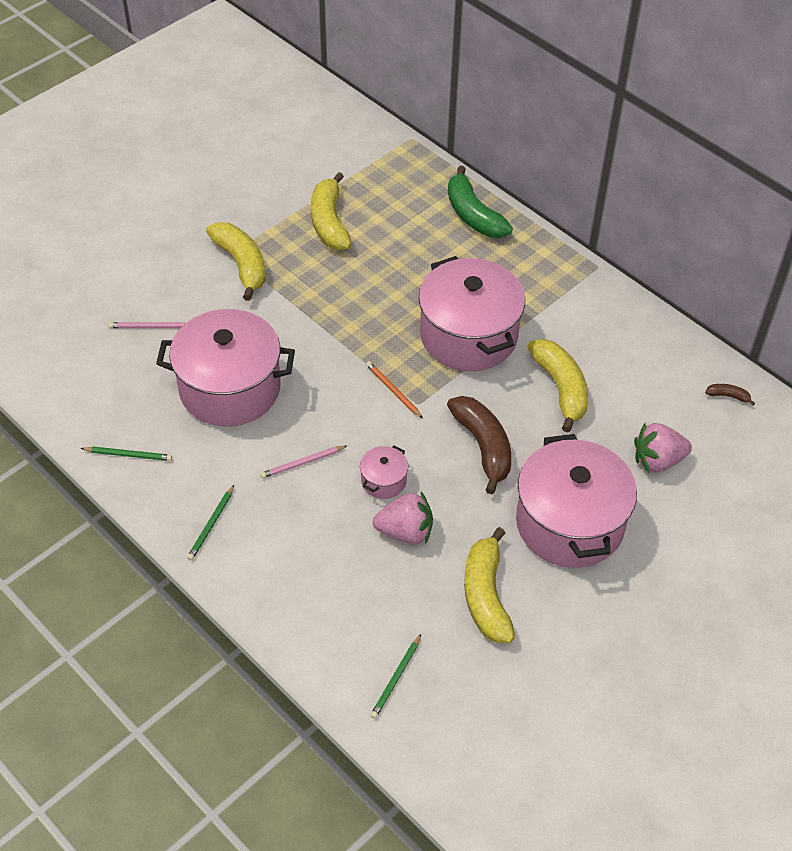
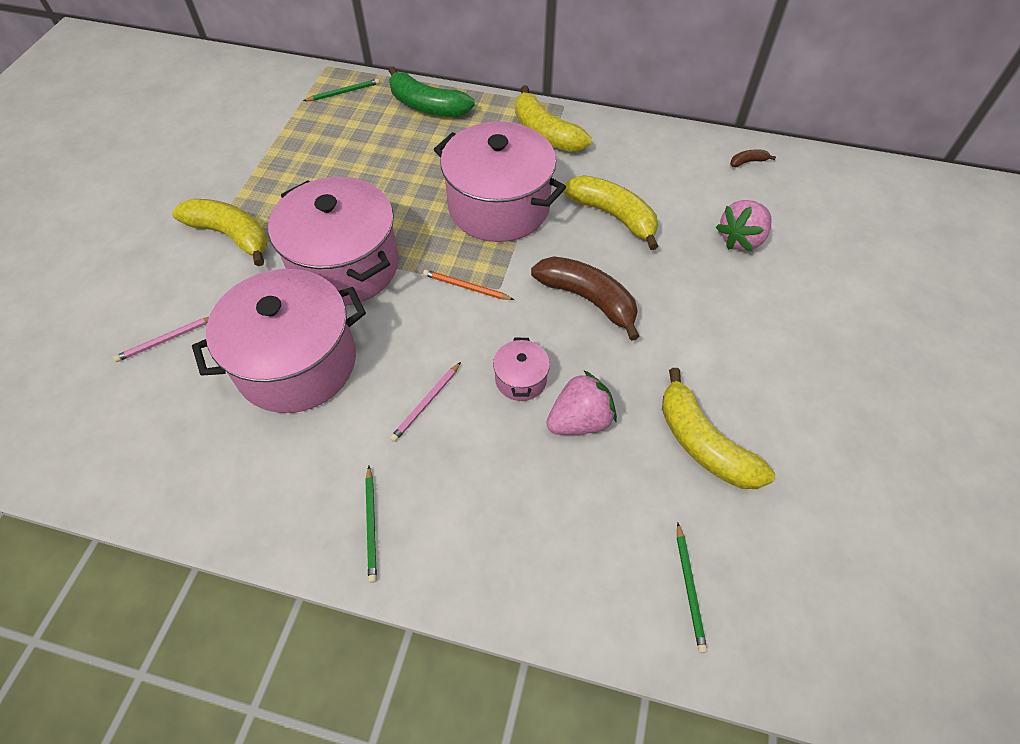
camera: 30 degrees left, 5 degrees up
green pencil [81,447,172,461] -> green pencil moved to [303,79,380,101]
yellow banana [311,172,352,250] -> yellow banana moved to [515,86,592,152]
pink pot [516,434,637,568] -> pink pot moved to [268,177,399,306]

